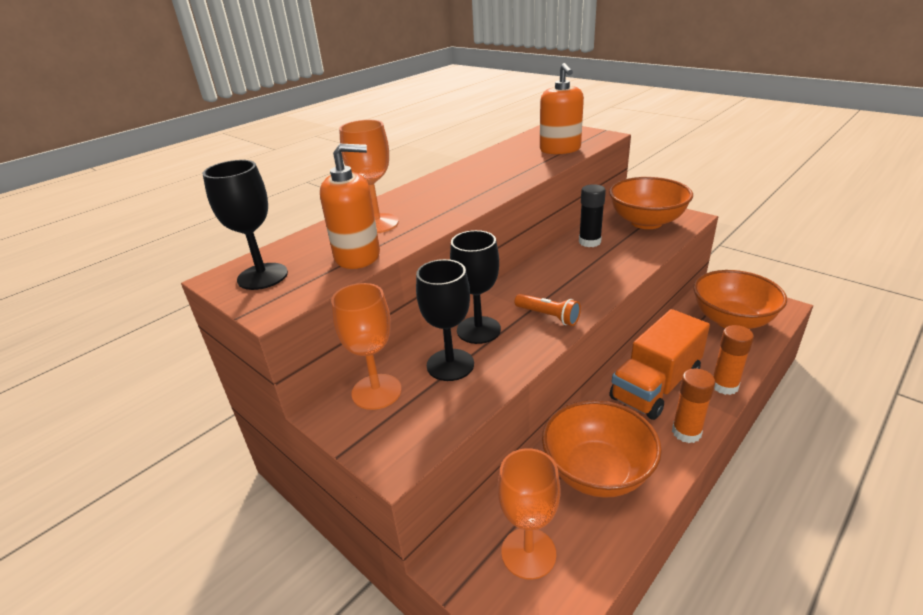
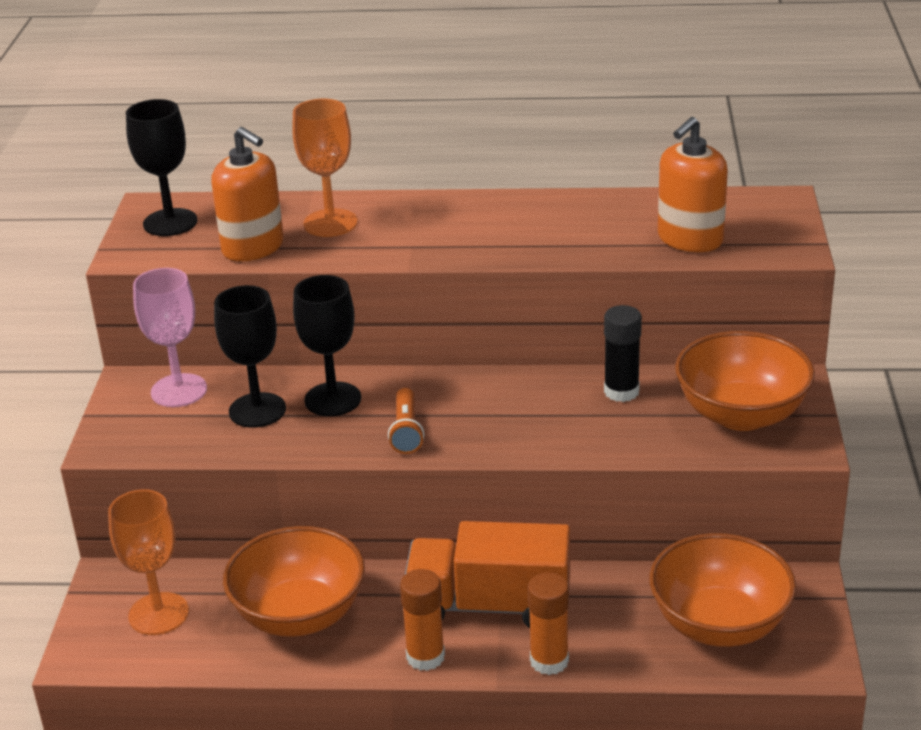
camera: 50 degrees right, 0 degrees up
orange goblet [331,283,402,410] -> pink goblet [133,268,207,407]

